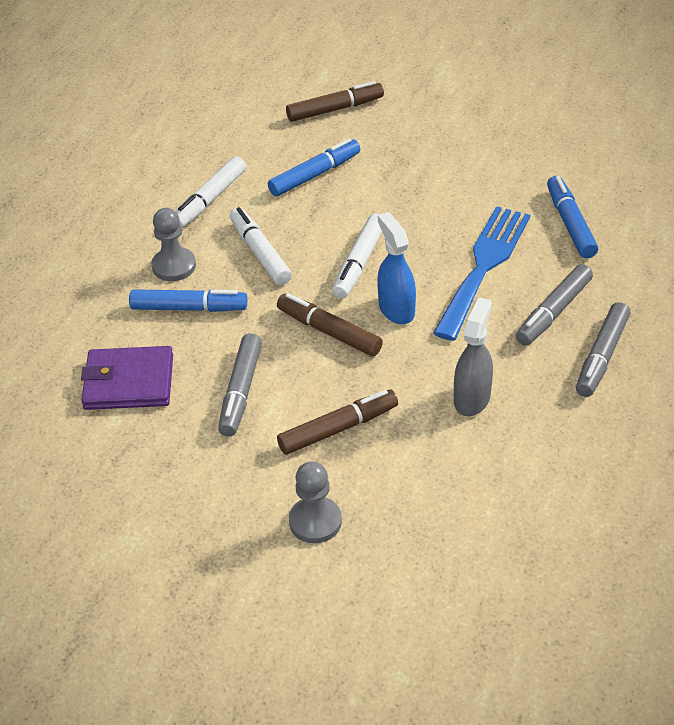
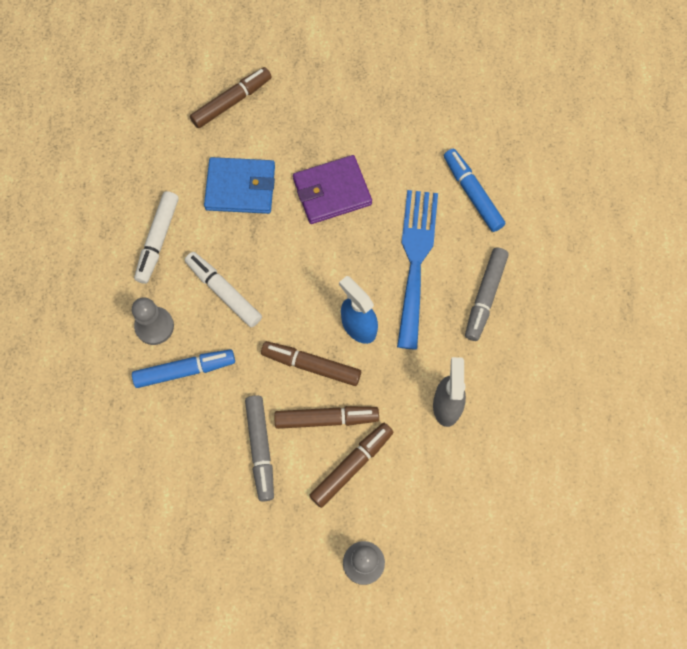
camera: 20 degrees left, 25 degrees up
purple wallet [81,346,173,410] -> purple wallet moved to [293,155,372,224]
blue marker [268,138,360,196] -> blue wallet [204,157,275,214]
white marker [332,214,382,299] -> none
grey marker [576,302,631,397] -> none
none -> brown marker [274,406,379,429]

